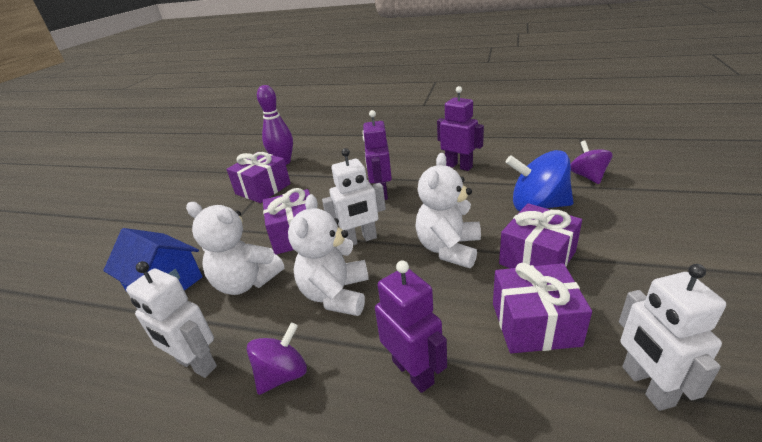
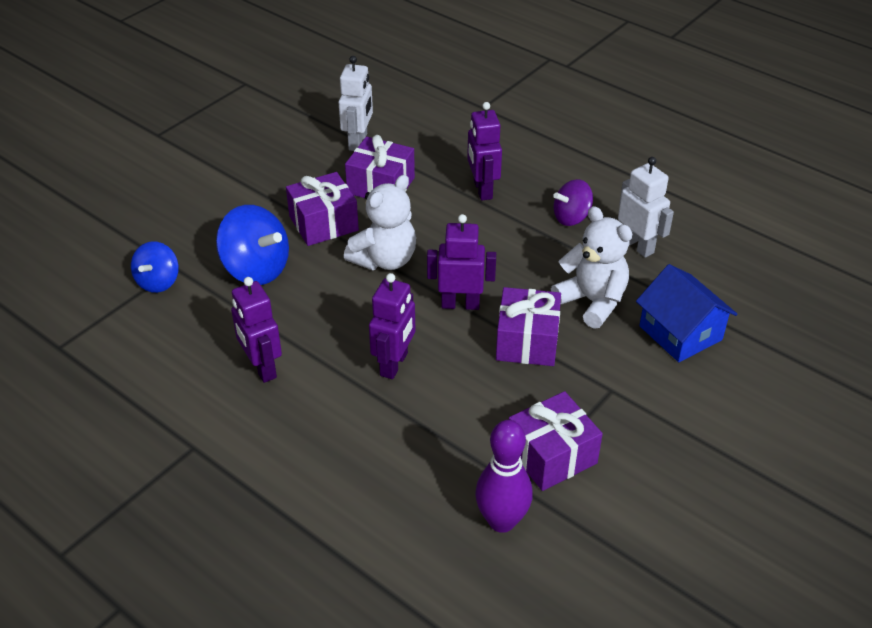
camera: 160 degrees left, 10 degrees up
white teddy bear [288,194,369,316] -> none
white robot [322,148,386,245] -> purple robot [427,214,496,310]
purple spinning top [570,141,612,184] -> blue spinning top [131,241,179,293]

